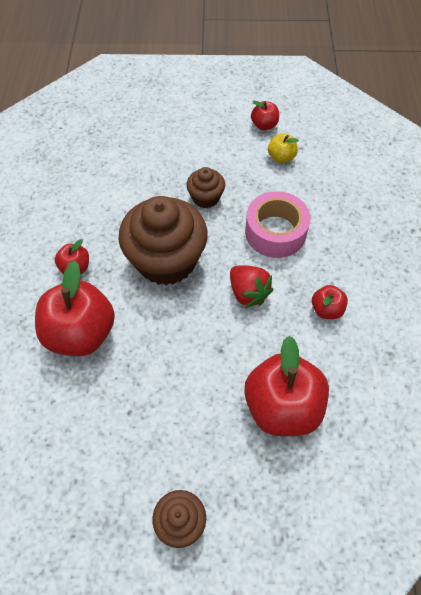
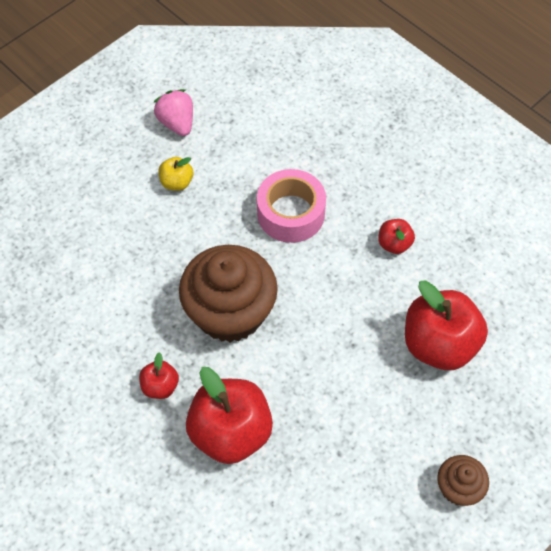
camera: 45 degrees left, 0 degrees up
brown cupcake [187,167,225,208] -> none
red strawberry [230,265,273,308] -> none
red apple [251,101,279,130] -> pink strawberry [154,89,193,136]
yellow apple [268,133,299,163] -> yellow apple moved to [158,157,193,191]

